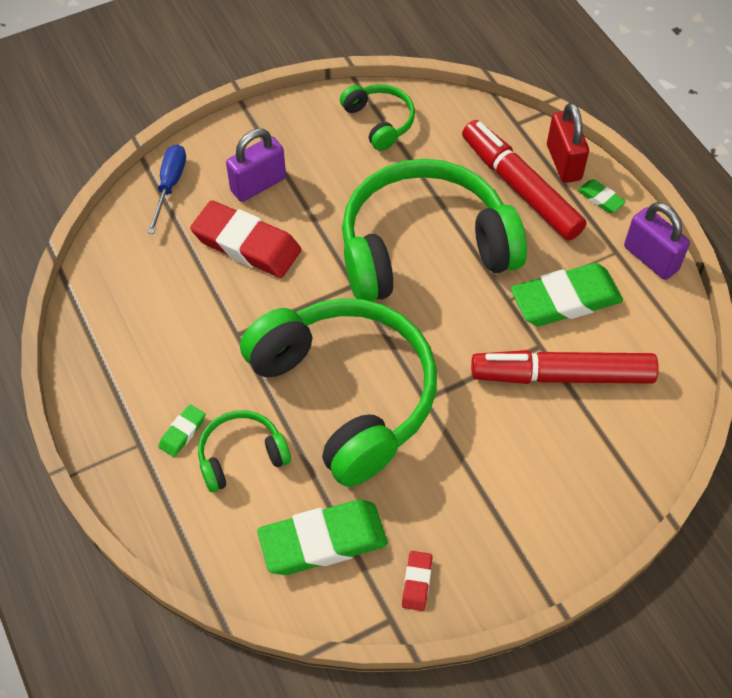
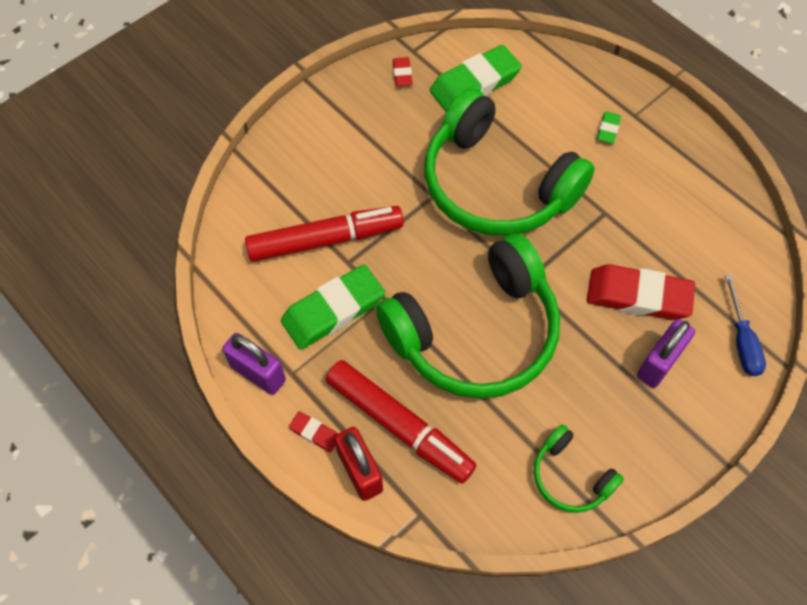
camera: 165 degrees right, 5 degrees up
green headphones [198,410,291,492] -> none
green eraser [577,179,626,213] -> red eraser [289,411,338,452]

